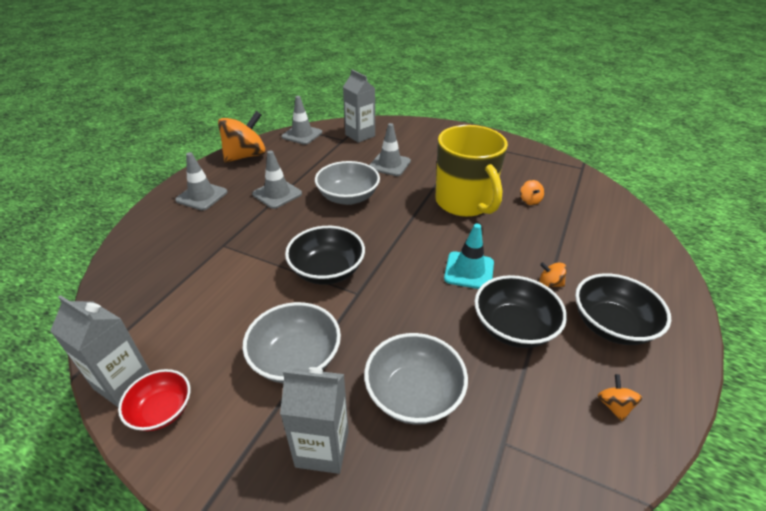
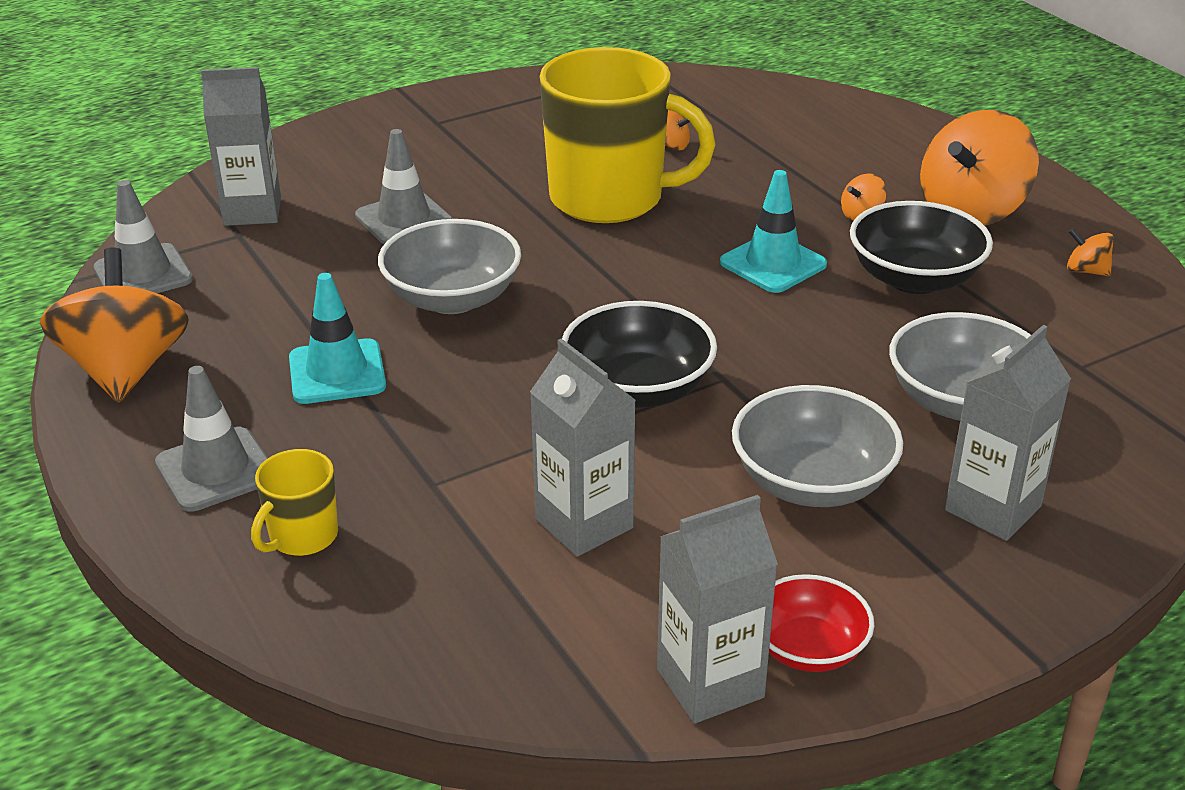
camera: 55 degrees left, 5 degrees down
grey traffic cone [252,150,302,209] -> turquoise traffic cone [289,273,386,404]
black bowl [575,273,671,345] -> orange spinning top [920,110,1039,226]
none -> yellow mug [251,449,338,556]
none -> grey carton [530,339,636,557]

